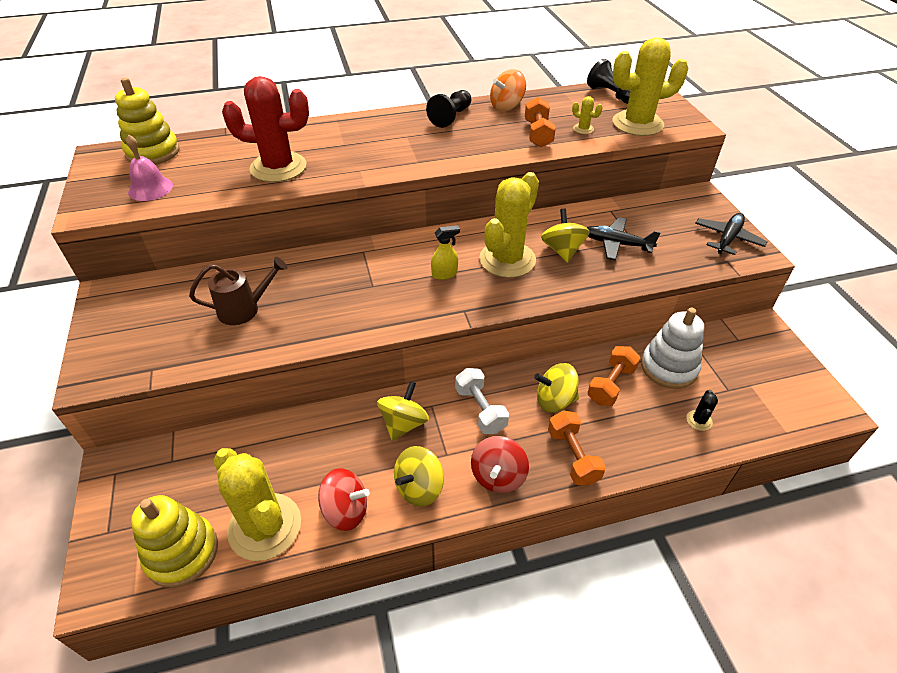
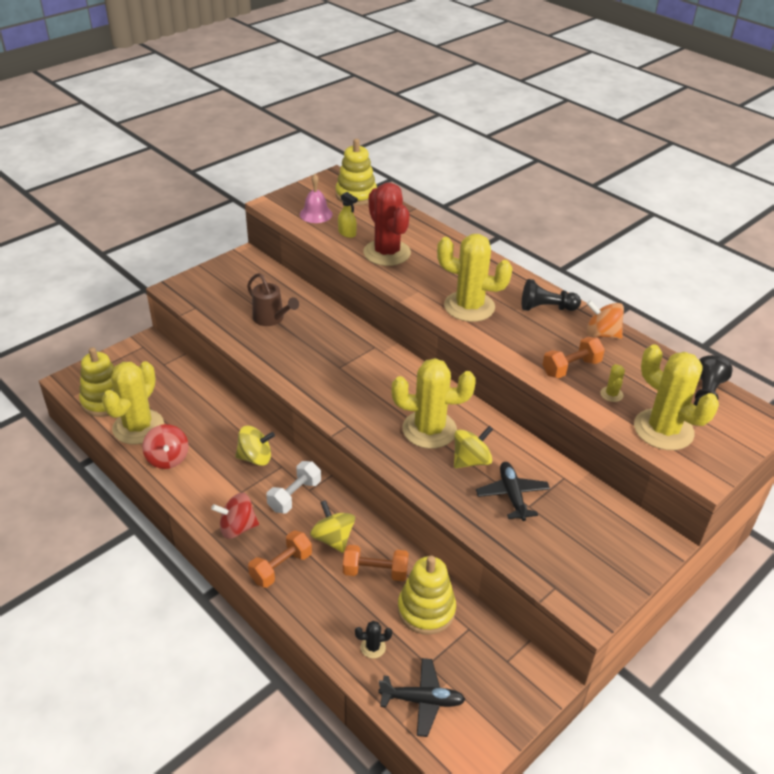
camera: 60 degrees right, 5 degrees down
yellow spinning top [394,446,444,507] -> none
yellow spray bottle [431,225,460,280] -> yellow spray bottle moved to [338,192,358,238]
white stacking toy [641,307,704,389] -> yellow stacking toy [398,556,456,635]
black plane [695,213,767,255] -> black plane moved to [378,658,466,737]
none -> yellow cactus [437,234,513,322]

